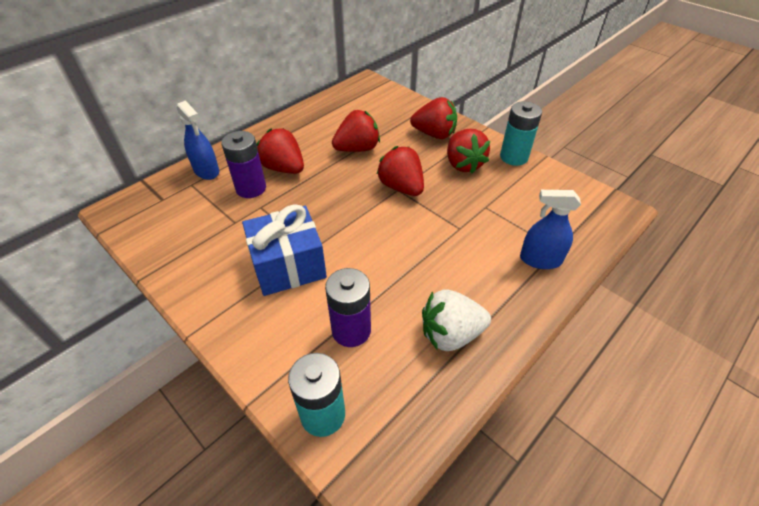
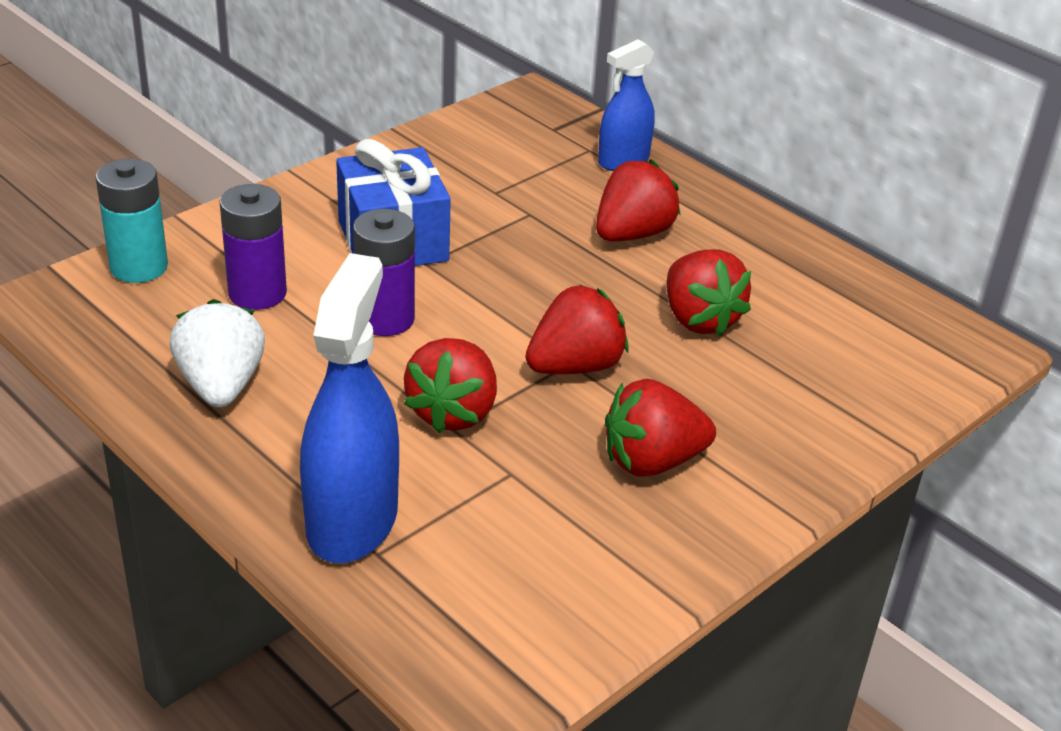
camera: 90 degrees right, 10 degrees down
purple battery [221,131,266,198] -> purple battery moved to [353,209,415,336]
red strawberry [410,97,457,139] -> red strawberry moved to [404,338,497,433]
turquoise battery [500,101,542,166] -> none
blue spray bottle [520,190,581,269] -> blue spray bottle [300,253,399,563], size x1.61

